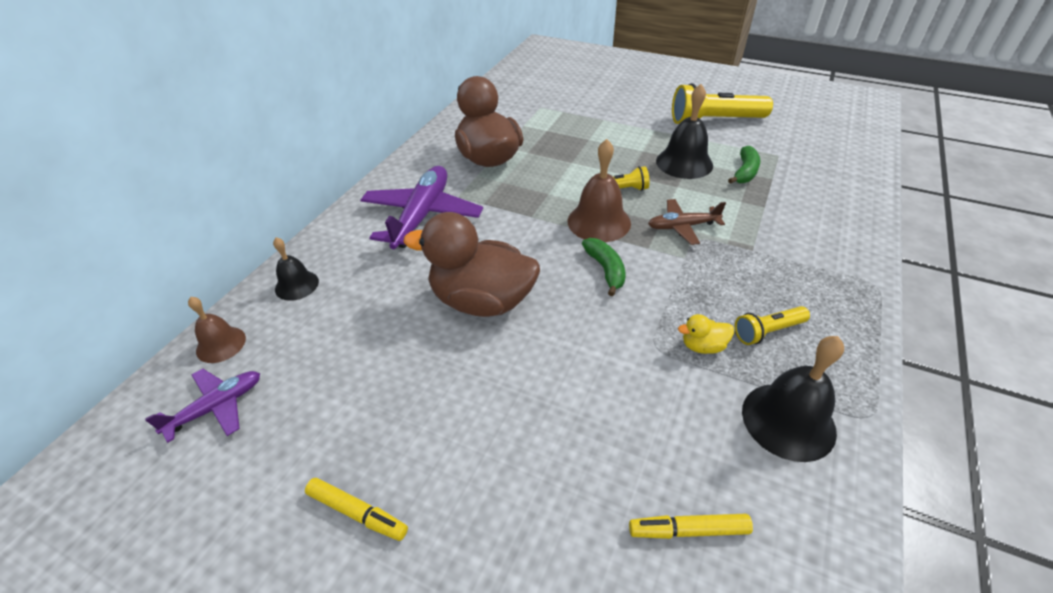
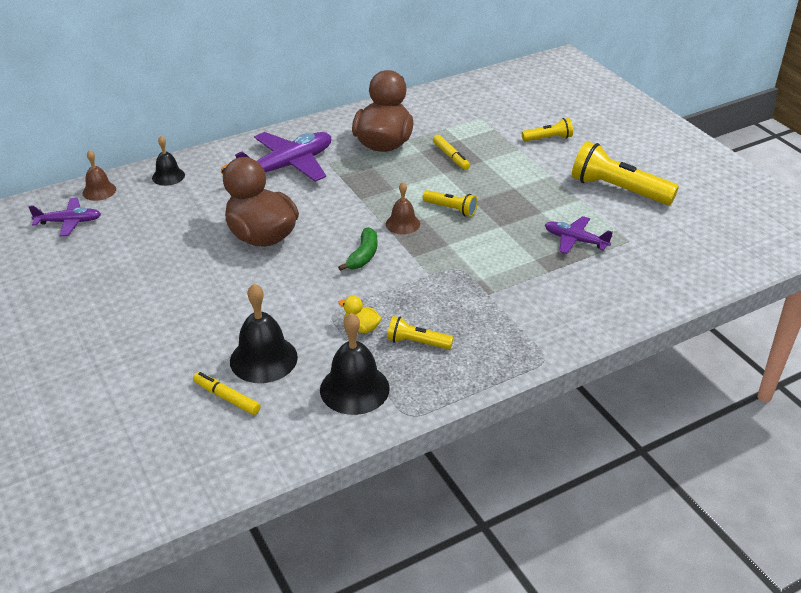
camera: 35 degrees right, 5 degrees down
yellow marker [305,478,408,541] -> yellow marker moved to [433,135,470,170]
brown bell [567,139,631,242] -> brown bell [386,182,420,234], size x0.60
brown plane [648,199,726,245] -> none
black bell [656,84,713,179] -> black bell moved to [230,283,298,383]
green banana [728,146,760,184] -> purple plane [545,216,613,254]
none -> yellow flashlight [522,118,573,141]

